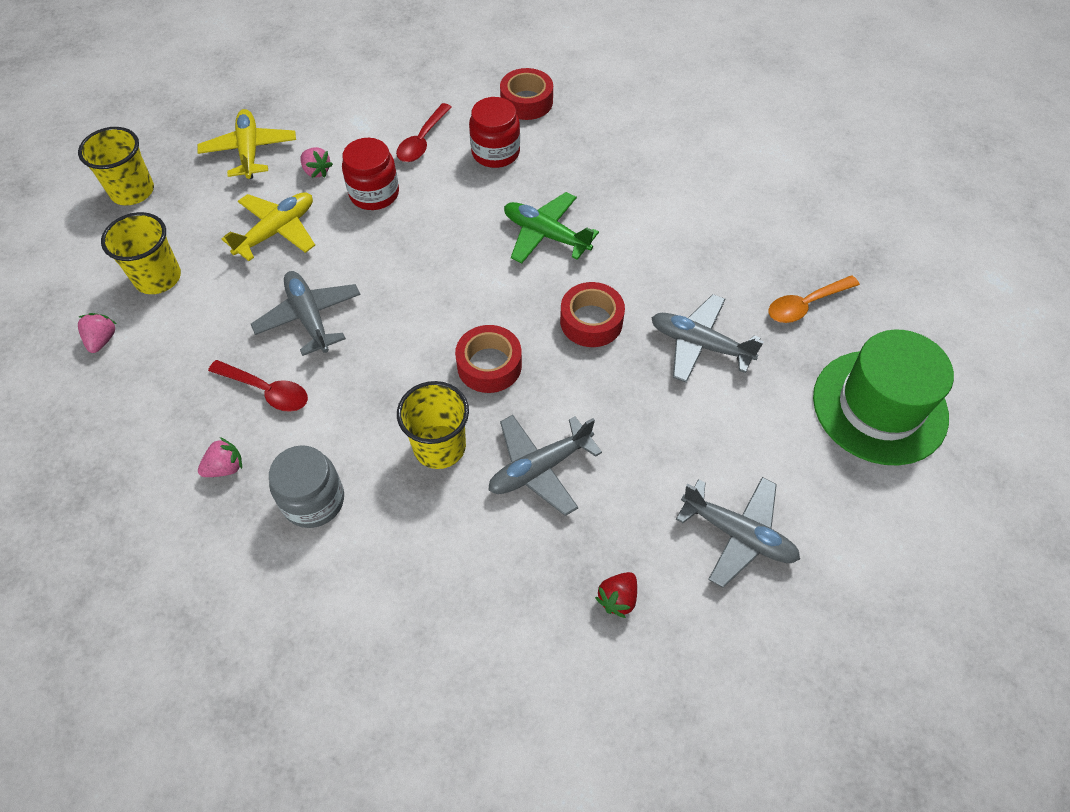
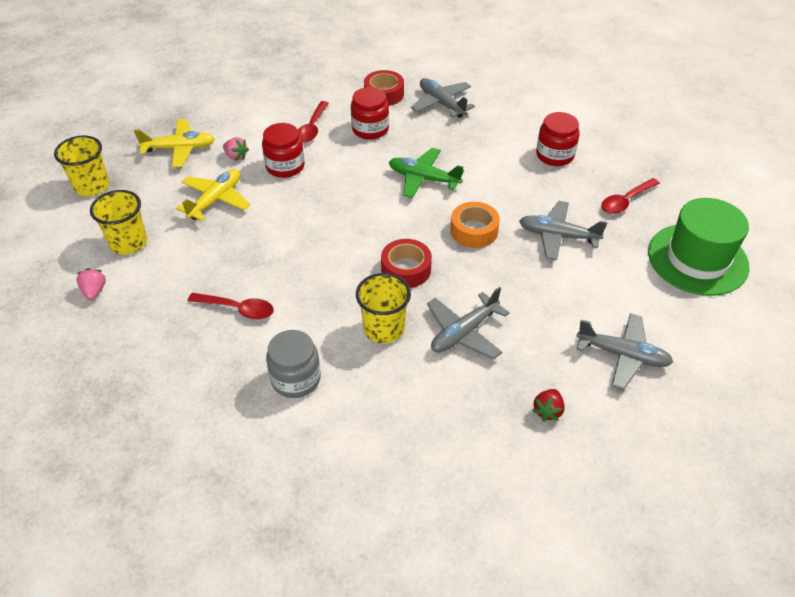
camera: 10 degrees left, 10 degrees down
yellow plane [197,109,296,179] -> yellow plane turned 105 degrees clockwise [134,119,215,168]
pink strawberry [198,437,242,477] -> none
grey plane [251,271,361,356] -> grey plane moved to [411,78,475,118]
red tape [560,282,625,347] -> orange tape [450,202,500,248]
orange spoon [769,275,860,323] -> red spoon [601,178,660,214]
none -> red jar [536,112,580,166]

